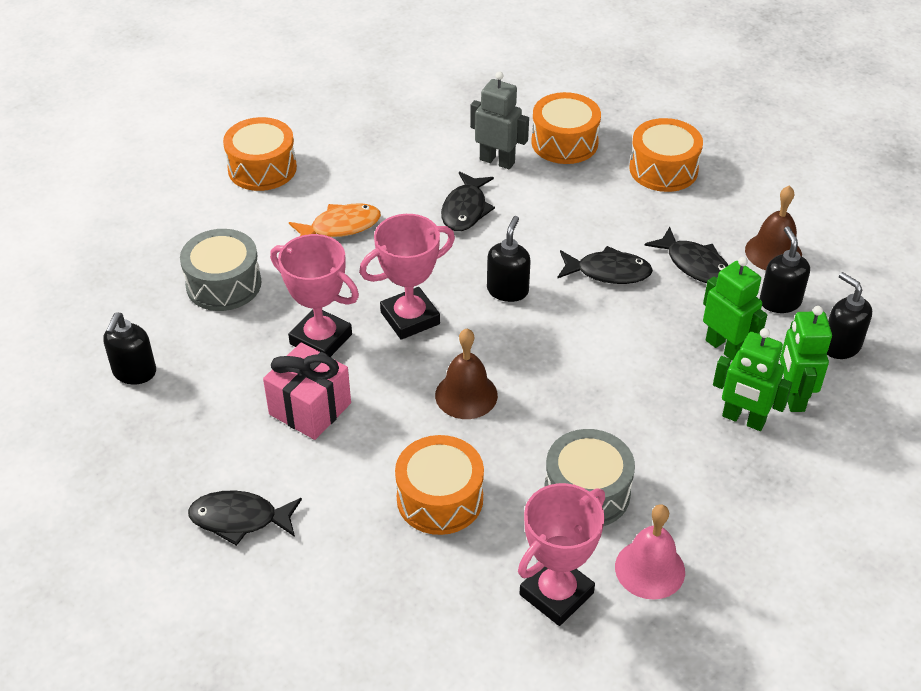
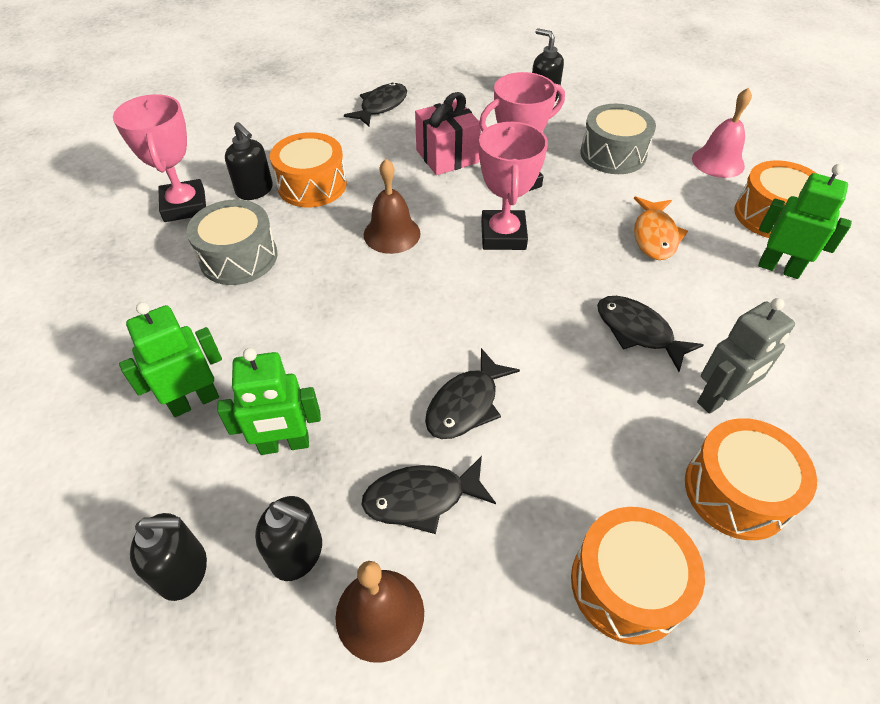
camera: 120 degrees right, 5 degrees up
black soap dispenser [487,216,531,302] -> black soap dispenser moved to [225,122,273,200]
pink bell [615,504,685,600] -> pink bell moved to [692,88,752,178]
green robot [780,306,832,412] -> green robot moved to [758,164,852,279]

